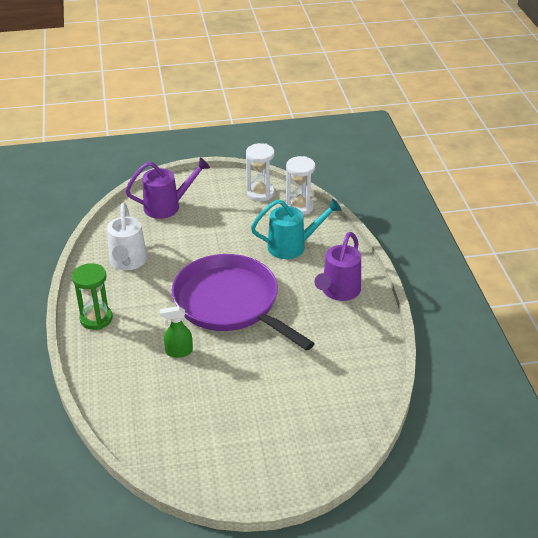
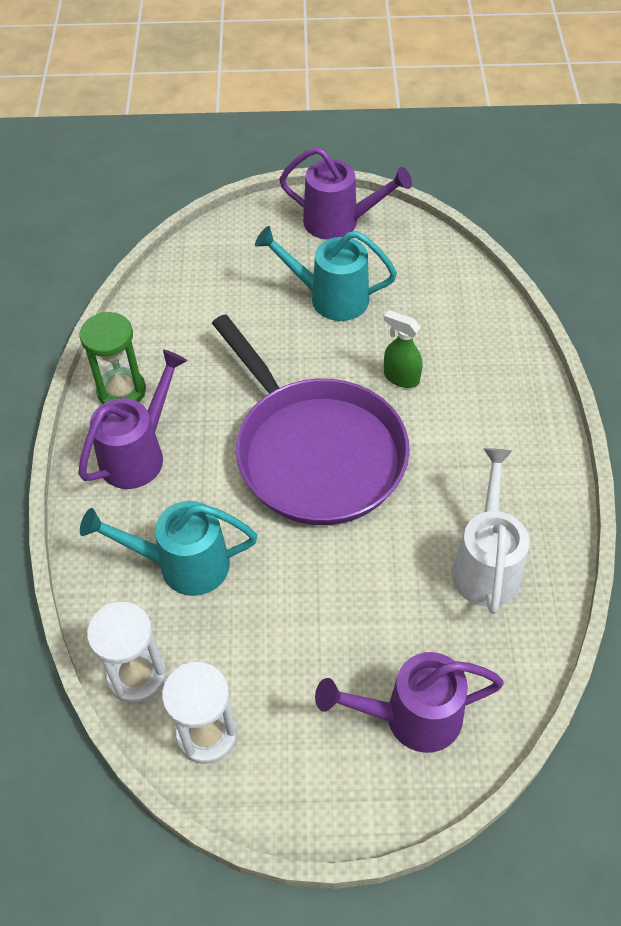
camera: 170 degrees left, 15 degrees up
green hourglass [72,263,113,330] -> green hourglass moved to [79,312,146,404]
green spray bottle [160,306,193,358] -> green spray bottle turned 150 degrees counterclockwise [384,310,422,388]
none -> turquoise watering can [255,226,397,321]
none -> purple watering can [279,147,412,240]

